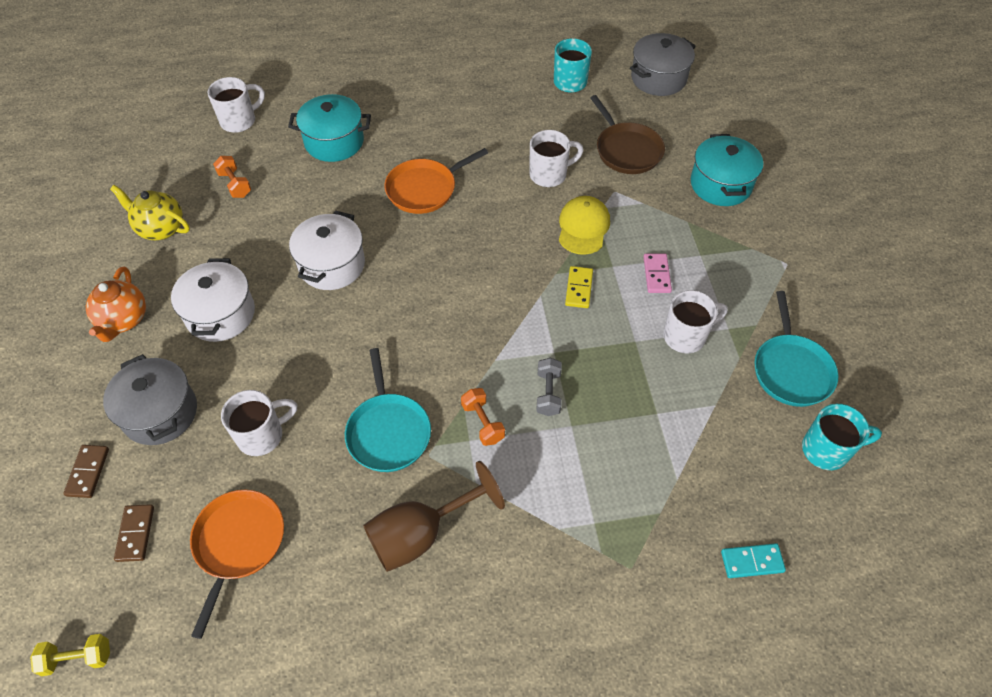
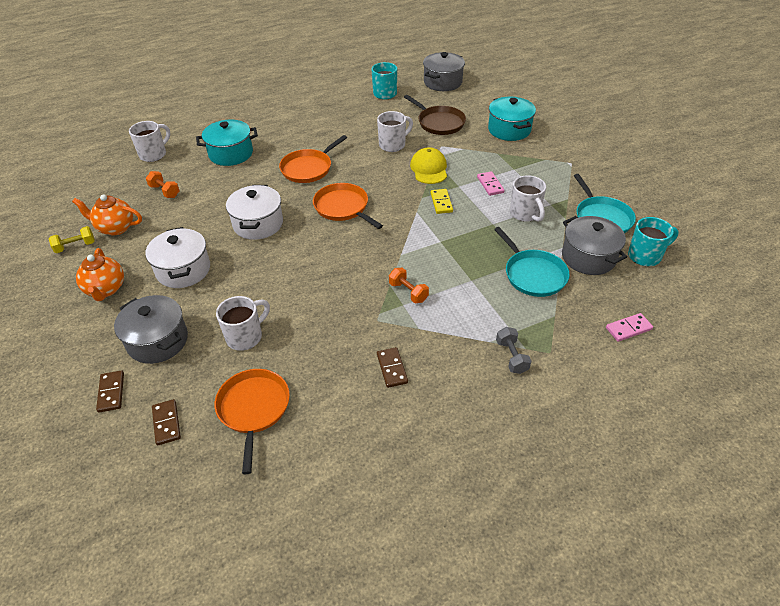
camera: 15 degrees left, 10 degrees down
yellow dumbbell [30,634,110,676] -> yellow dumbbell moved to [49,226,95,253]
yellow teapot [110,185,190,240] -> orange teapot [72,195,142,235]
turquoise pan [345,348,431,472] -> turquoise pan moved to [494,227,570,297]
brown goblet [363,461,505,572] -> brown domino [377,347,408,388]
grey dumbbell [537,358,562,416] -> grey dumbbell moved to [496,327,531,374]
white mug [663,290,728,353] -> white mug turned 105 degrees clockwise [510,175,546,222]
turquoise domino [721,543,786,578] -> pink domino [606,313,653,342]
none -> orange pan [313,183,383,229]
none -> grey pot [562,216,627,275]

